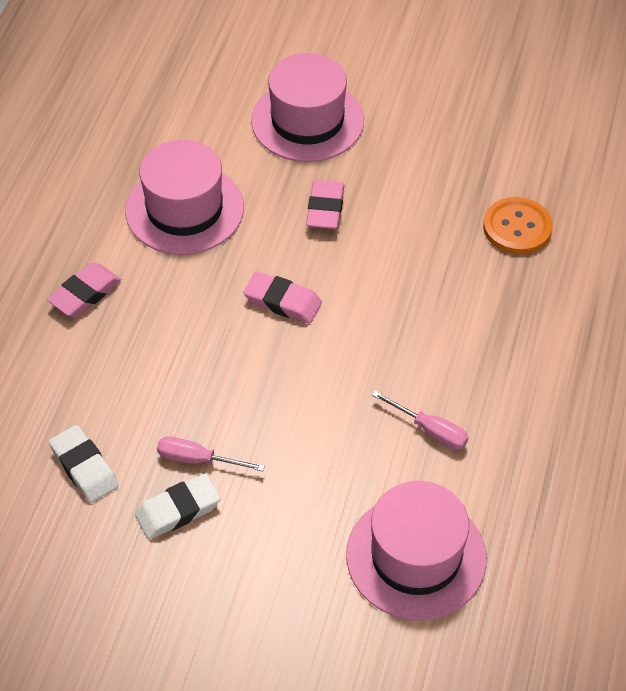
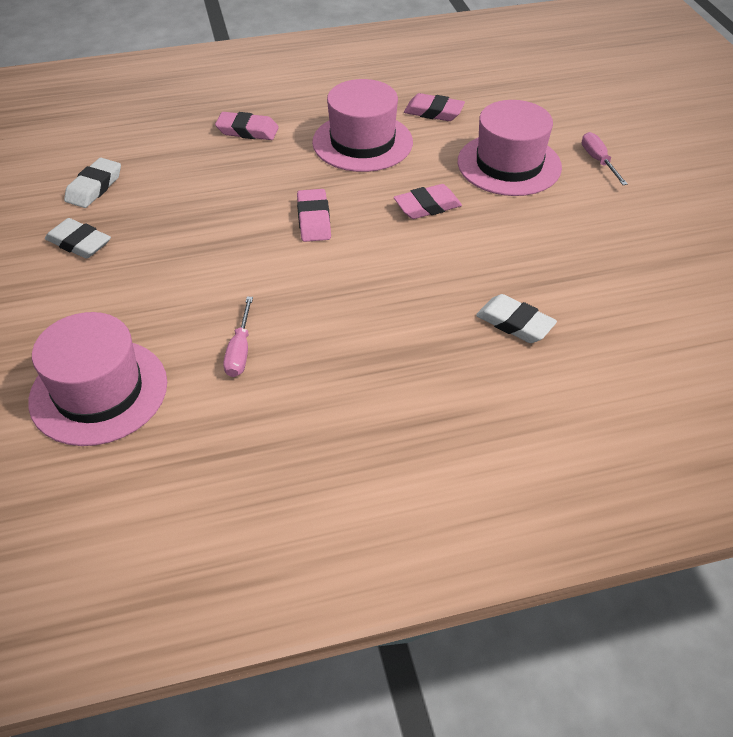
camera: 60 degrees right, 5 degrees down
pink screwdriver [157,436,265,471] -> pink screwdriver moved to [582,132,628,185]
orange button [483,197,553,254] -> white eraser [476,294,557,343]
none -> pink eraser [404,93,465,121]

